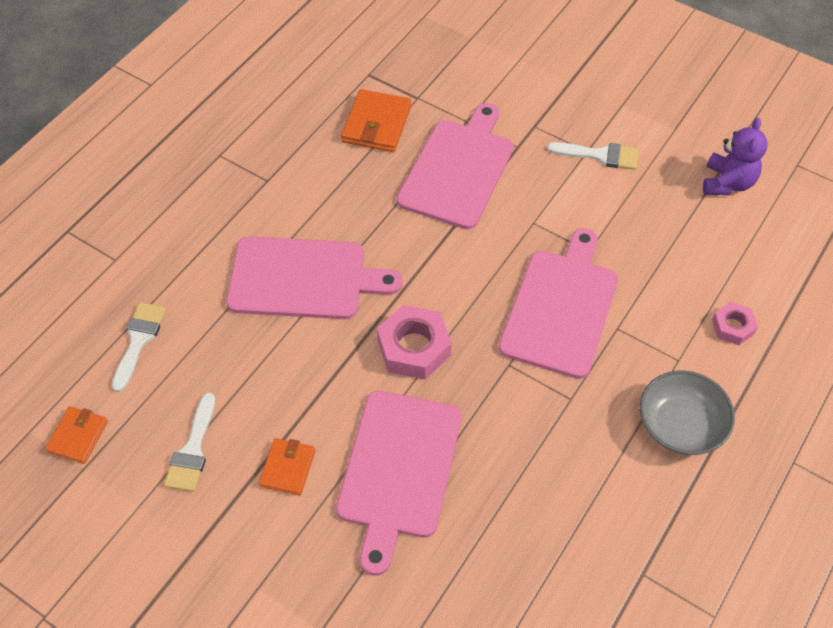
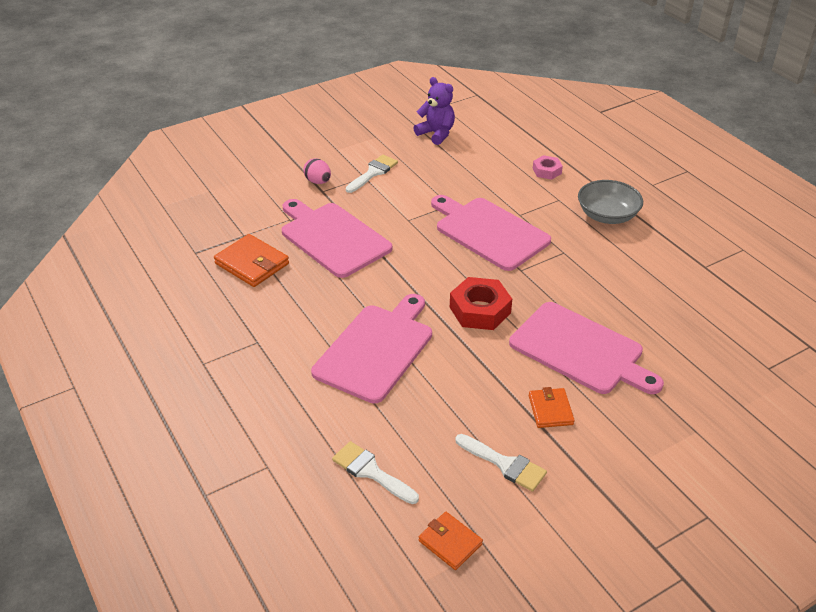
camera: 65 degrees left, 15 degrees down
orange wallet [259,438,315,496] -> orange wallet turned 45 degrees clockwise [529,387,575,428]
pink nut [377,305,452,380] -> red nut [450,277,512,330]
none -> pink egg [303,158,331,184]

